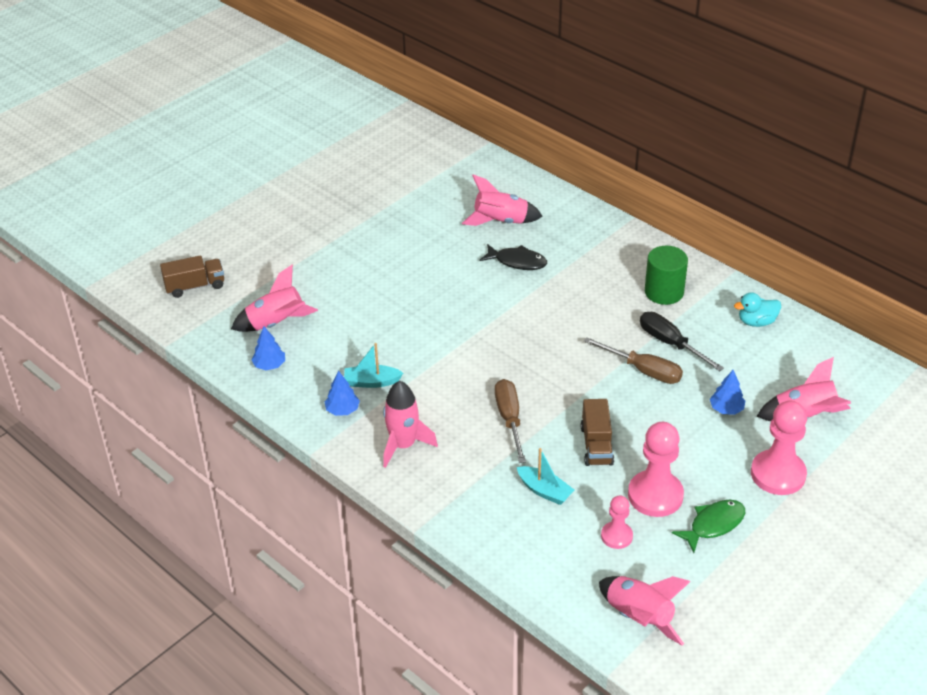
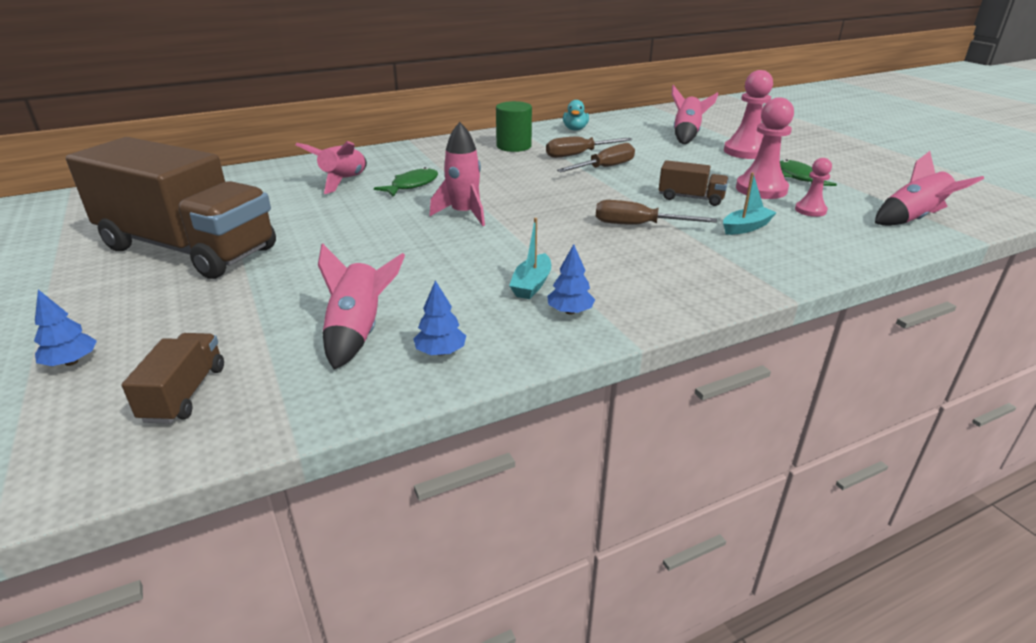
camera: 70 degrees left, 10 degrees down
pink rocket [383,381,438,468] -> pink rocket moved to [430,122,485,226]
black fish [479,244,547,270] -> green fish [374,167,438,197]
black screwdriver [640,312,724,371] -> brown screwdriver [546,137,632,158]
blue tree [710,370,745,415] -> blue tree moved to [34,290,97,366]
none -> brown truck [66,137,276,279]

